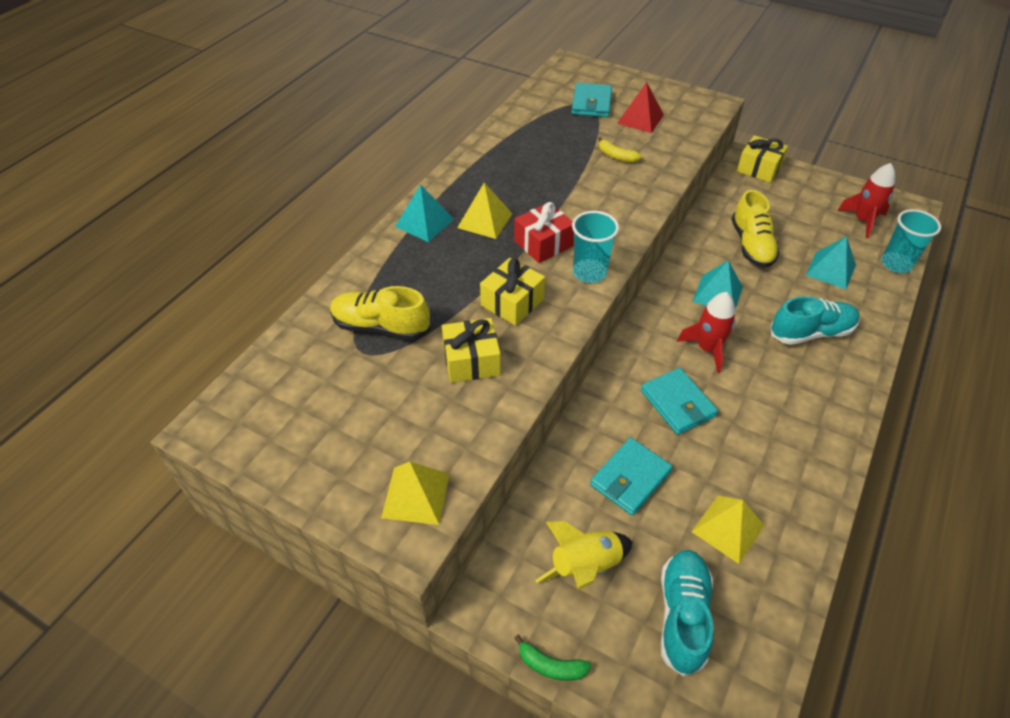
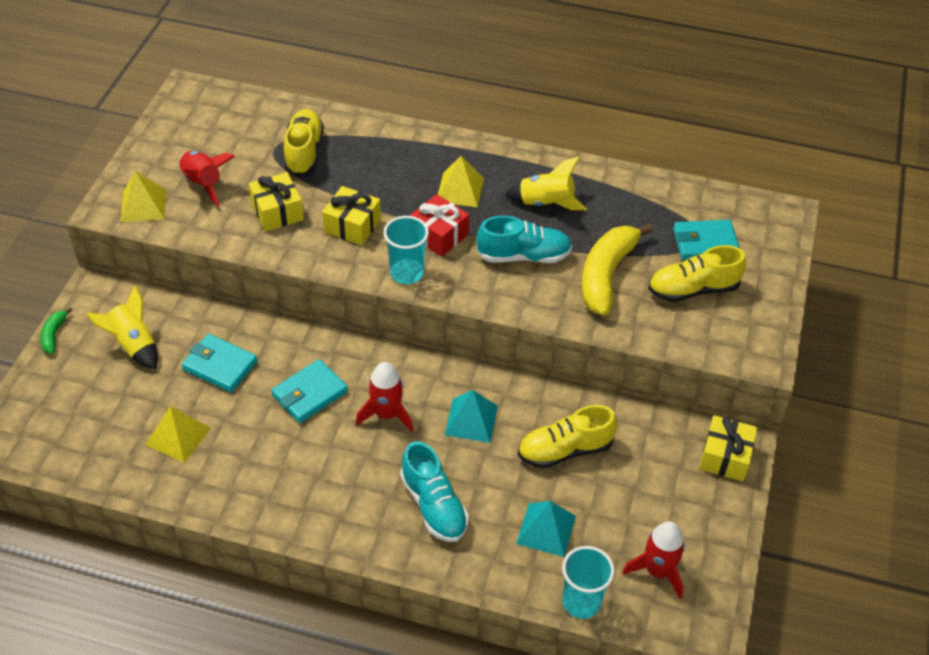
camera: 75 degrees right, 0 degrees up
turquoise pyramid [395,184,454,242] -> none
yellow banana [598,137,642,163] -> yellow banana [582,223,653,316], size x2.21
red pyramid [617,82,664,133] -> yellow shoe [648,245,746,302]
turquoise shoe [661,550,714,677] -> turquoise shoe moved to [476,216,572,263]
none -> red rocket [180,151,235,206]
none -> yellow rocket [505,157,587,210]

